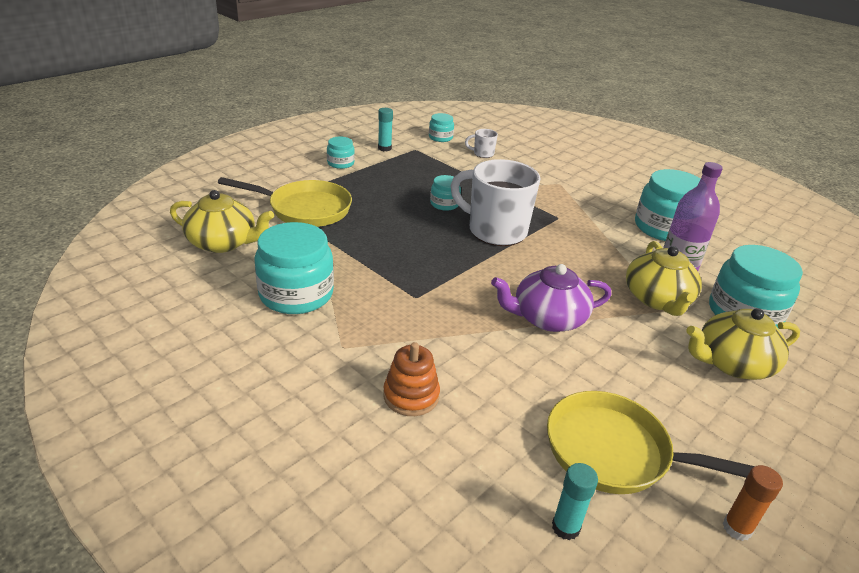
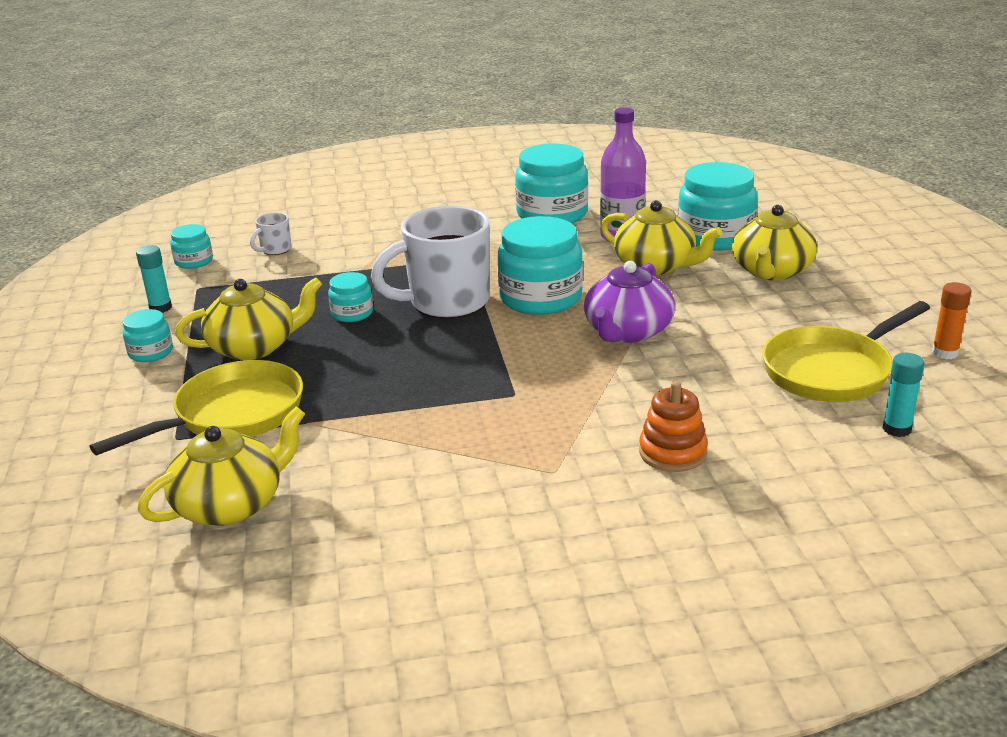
camera: 50 degrees left, 5 degrees down
turquoise jar [254,222,334,314] -> turquoise jar moved to [497,216,583,315]
none -> yellow teapot [175,277,322,360]

